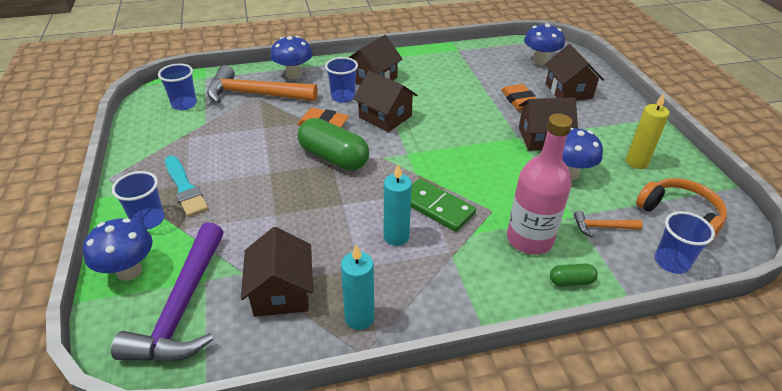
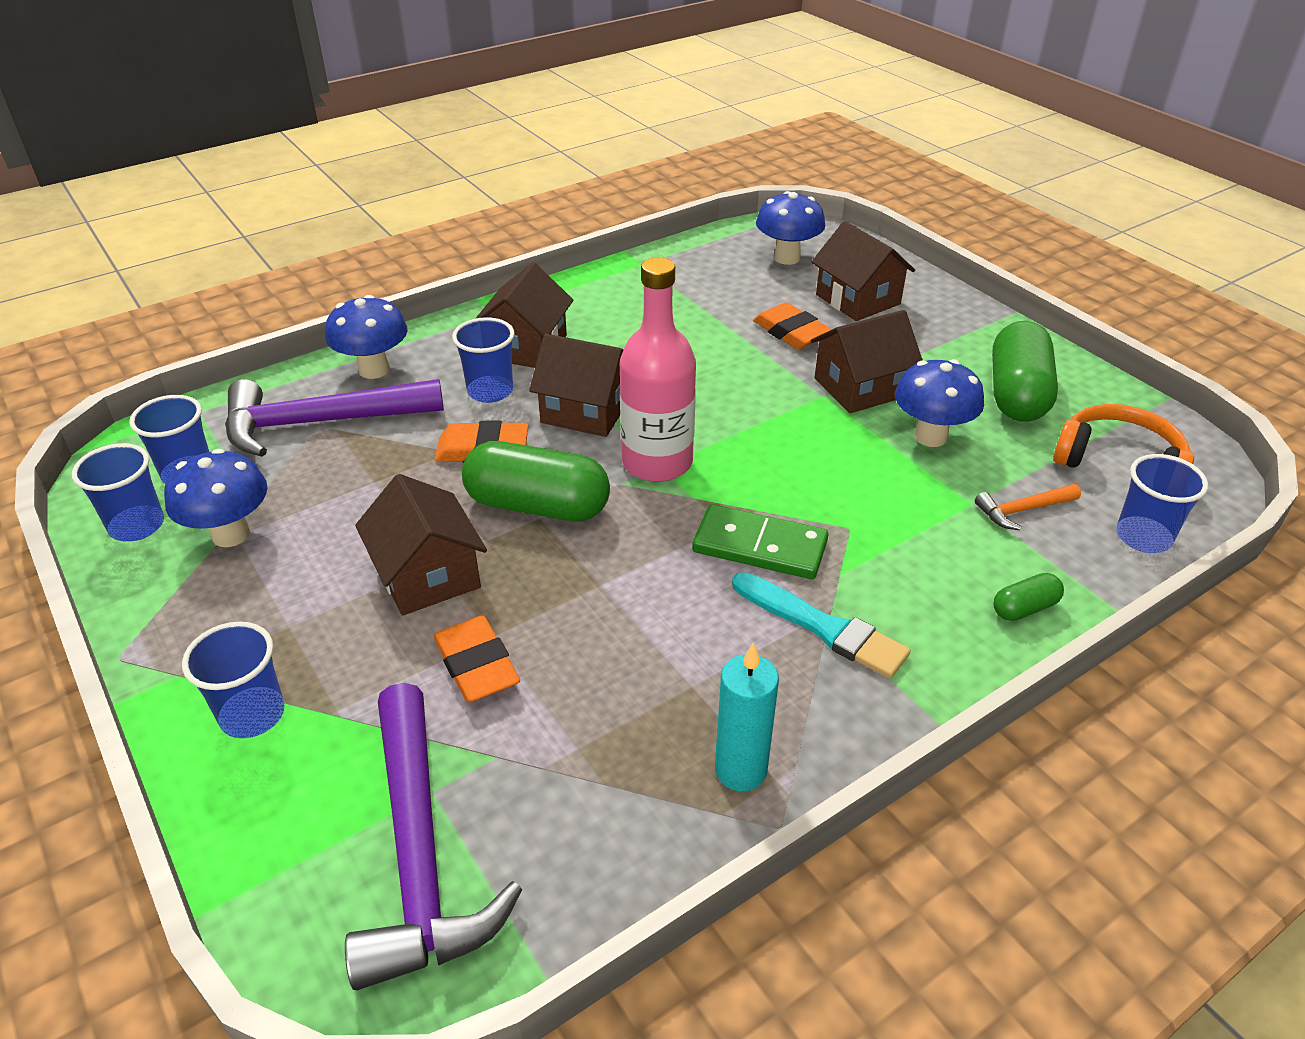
camera: 20 degrees left, 0 degrees up
blue mushroom [83,218,153,281] -> blue mushroom moved to [164,449,268,547]
turquoise brush [165,156,209,217] -> turquoise brush moved to [732,572,911,678]
orange hammer [207,65,318,103] -> purple hammer [225,379,444,457]
brown house [241,227,313,317] -> brown house moved to [355,474,487,616]
turquoise candle [384,164,412,246] -> none
pink bottle [507,113,572,255] -> pink bottle moved to [620,257,696,482]
yellow candle [626,93,670,169] -> green capsule [992,321,1058,422]
none -> blue cup [72,443,164,541]
none -> orange eraser [434,616,520,702]

